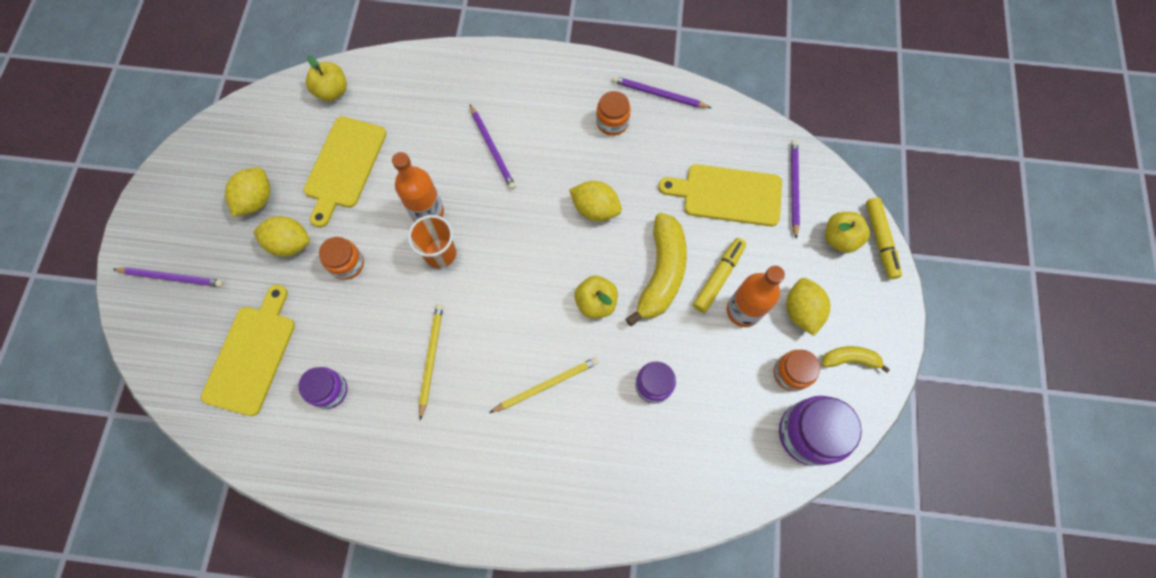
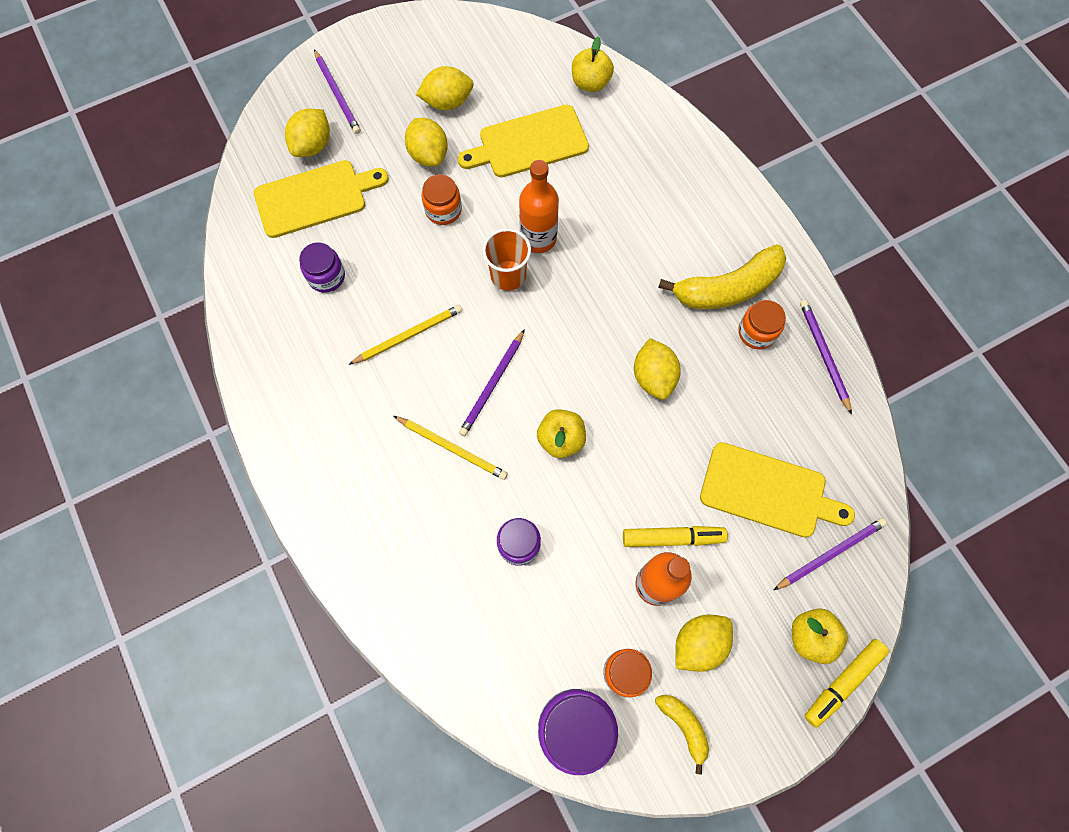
camera: 55 degrees right, 0 degrees up
purple pencil [470,105,516,190] -> purple pencil moved to [459,329,525,436]
yellow banana [626,213,687,326] -> yellow banana moved to [658,244,786,309]
yellow cutting board [658,164,782,226] -> yellow cutting board turned 135 degrees clockwise [700,442,855,538]
none -> yellow lemon [285,109,330,157]

